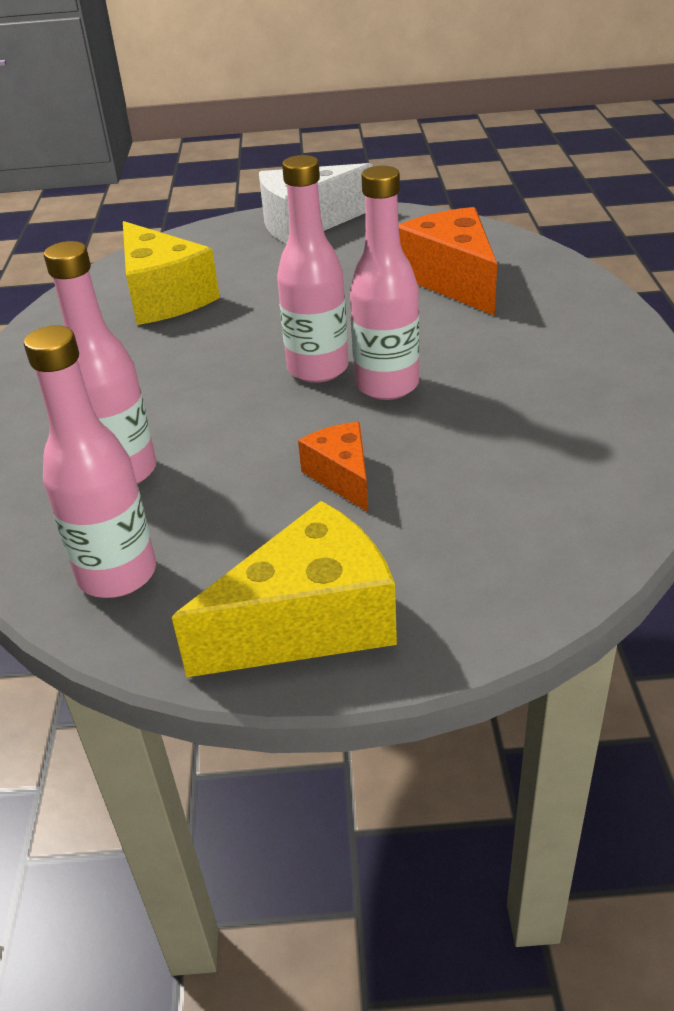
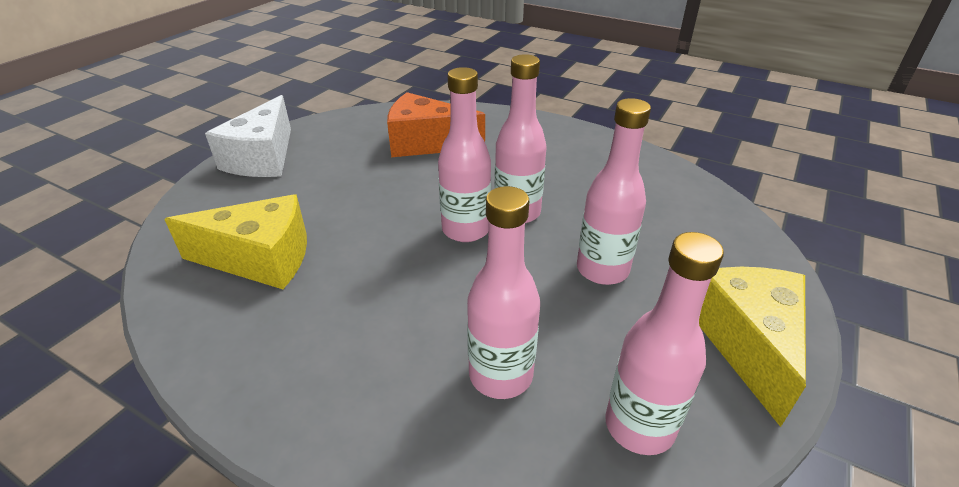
camera: 60 degrees left, 0 degrees up
orange cheese [298,422,368,512] -> pink bottle [577,98,651,285]

